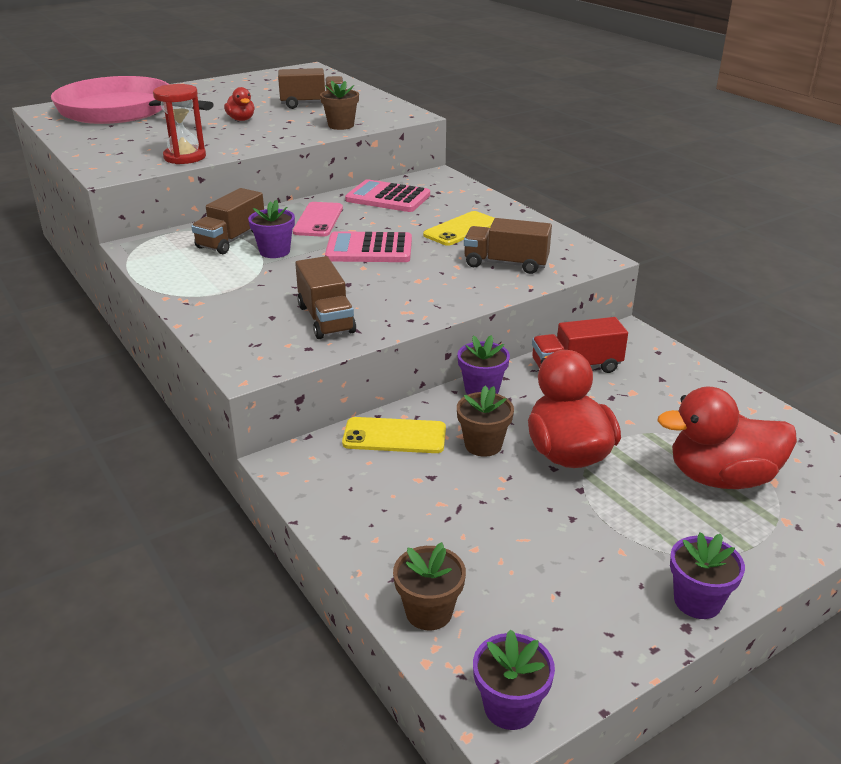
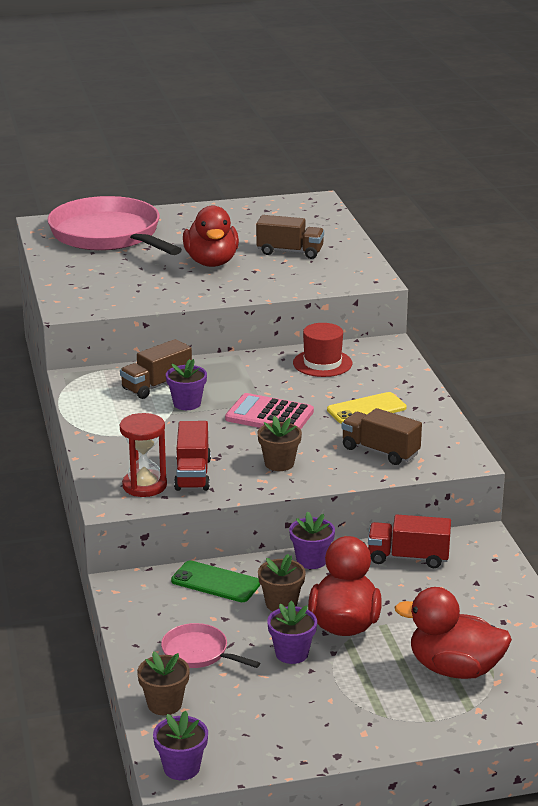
camera: 20 degrees right, 5 degrees down
red hourglass [153,84,206,164] -> red hourglass moved to [120,413,167,497]
red duck [224,87,255,121] -> red duck [183,205,239,267], size x1.99
pink phone [293,202,343,237] -> none
brown truck [295,256,356,339] -> red truck [174,421,211,491]
brown flower pot [320,81,359,130] -> brown flower pot moved to [258,416,302,471]
yellow phone [342,417,446,453] -> green phone [171,560,260,602]
pink calculator [345,179,430,212] -> red hat [293,323,352,377]
purple flower pot [670,532,745,619] -> purple flower pot moved to [267,601,317,664]
none -> pink pan [161,623,260,668]

